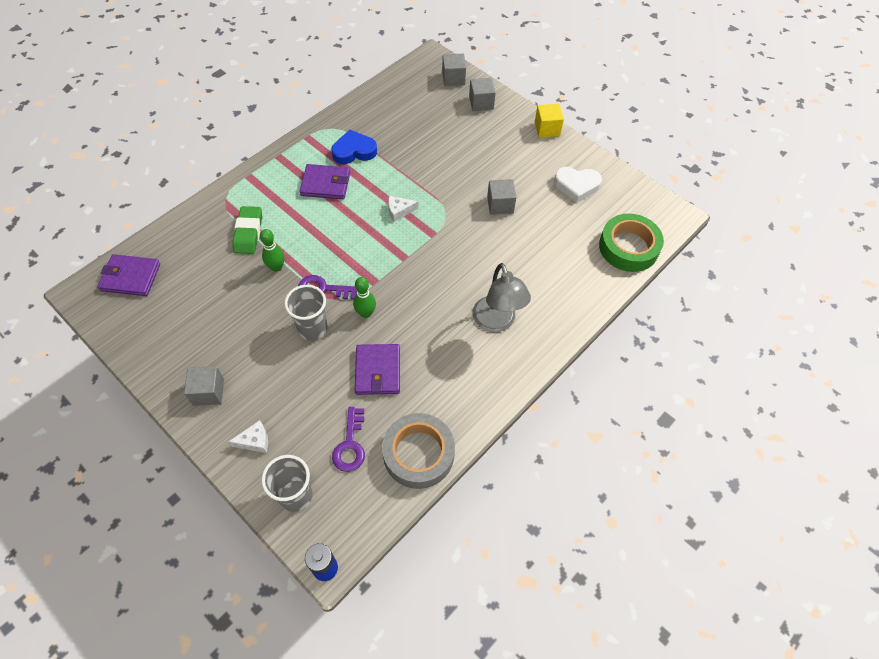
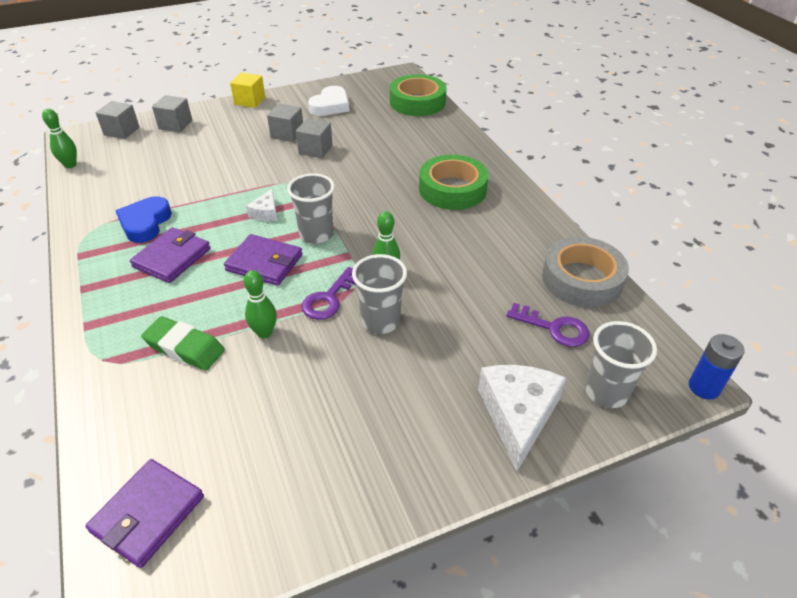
camera: 65 degrees left, 15 degrees down
grey cube [184,366,224,406] -> grey cube moved to [267,104,303,142]
white cheese [228,420,268,453] -> white cheese [478,365,566,472], size x1.97
purple wallet [355,344,400,395] -> purple wallet moved to [224,234,302,286]
grey lamp [472,263,531,332] -> green tape [419,155,489,210]
none -> green bowling pin [42,109,77,168]
none -> grey cup [287,173,335,244]

